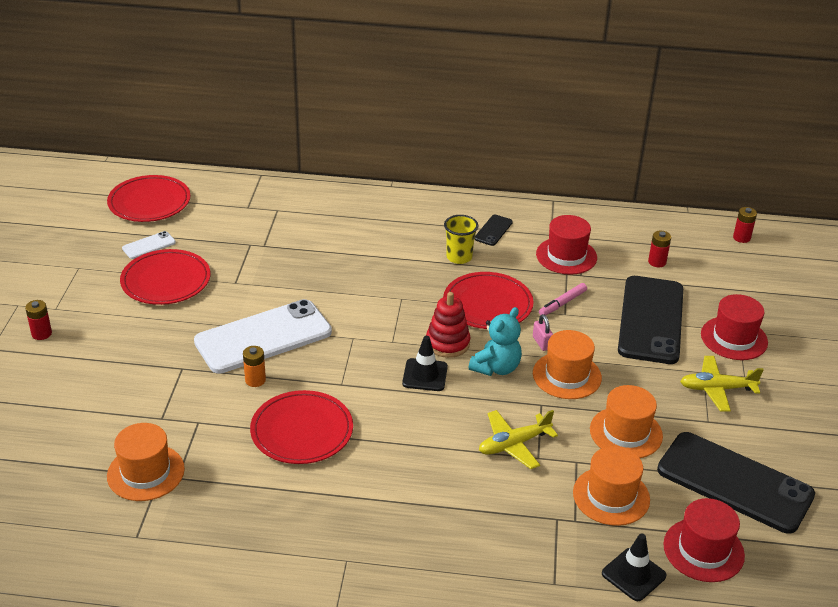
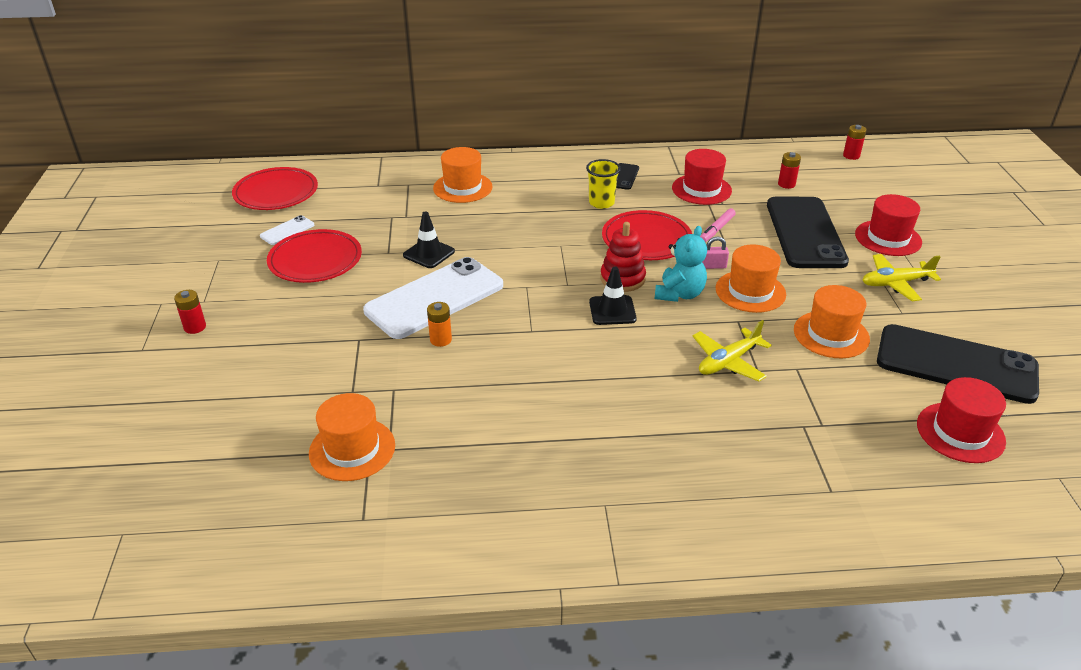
camera: 10 degrees left, 0 degrees up
red plate [250,390,353,464] -> none
pink padlock [533,314,553,351] -> pink padlock turned 60 degrees counterclockwise [702,236,729,269]
orange hat [573,446,650,526] -> orange hat moved to [433,147,492,203]
black traffic cone [602,533,666,601] -> black traffic cone moved to [403,211,455,268]

